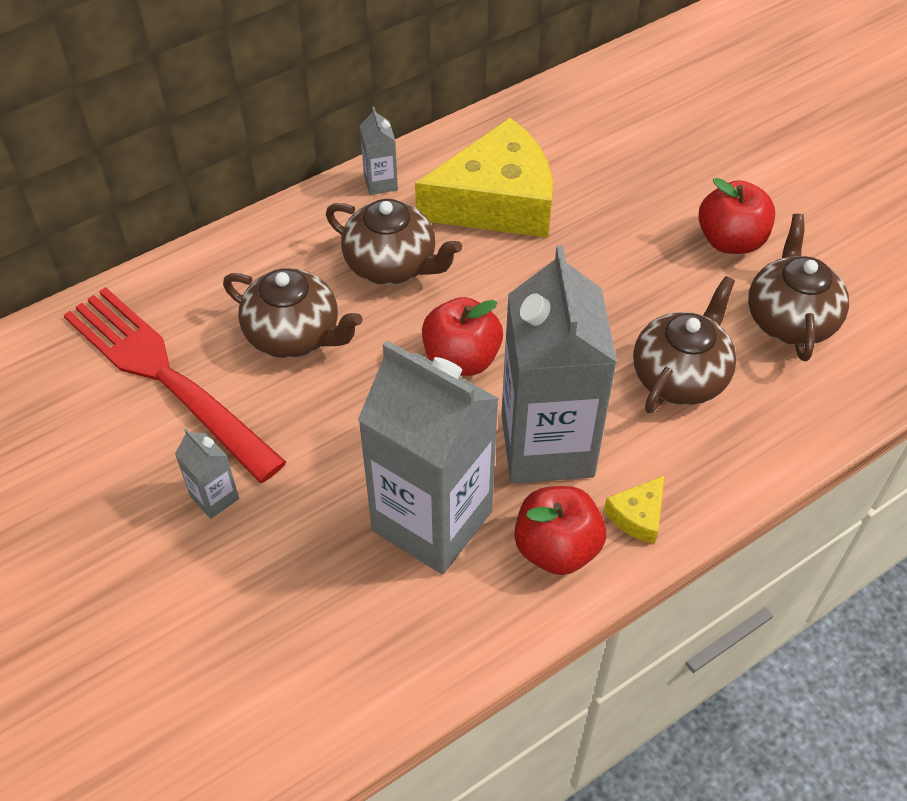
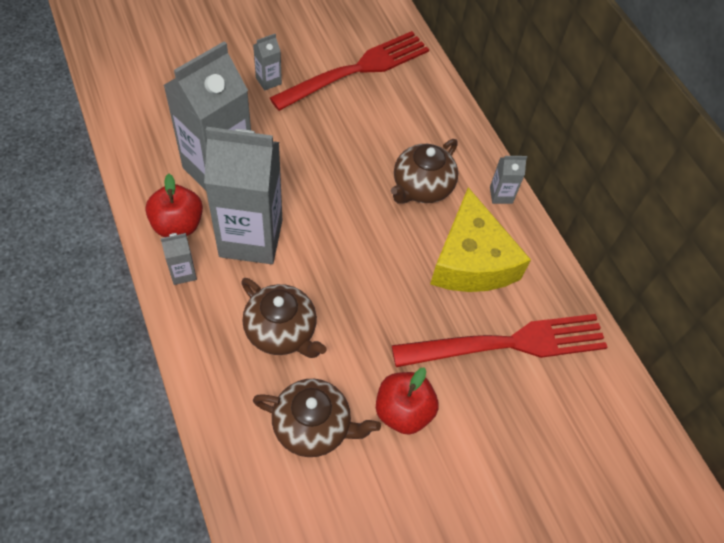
camera: 95 degrees right, 5 degrees up
brown teapot [223,268,363,358] -> none
red apple [422,297,503,376] -> none
yellow cheese [604,476,664,544] -> grey carton [160,233,197,285]
none -> red fork [392,314,608,367]

